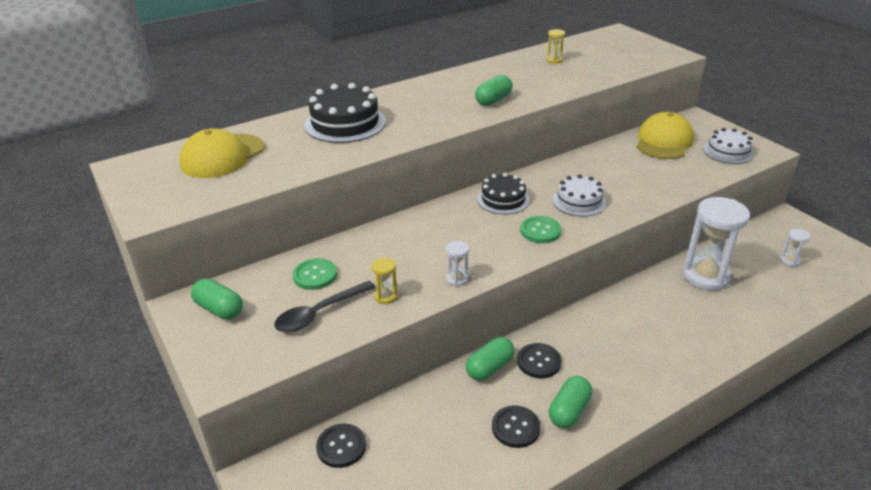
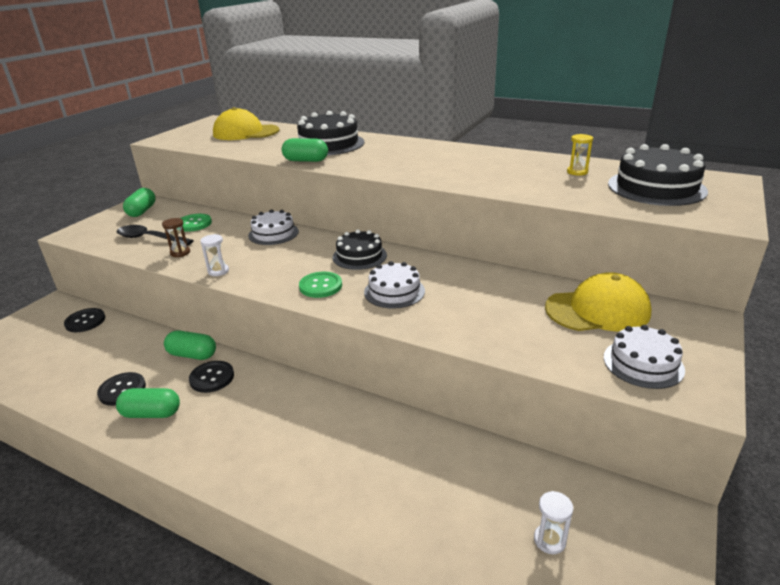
camera: 60 degrees right, 5 degrees down
yellow hourglass [371,258,398,304] -> brown hourglass [162,218,190,257]
green capsule [475,75,513,106] -> green capsule moved to [282,138,328,162]
white hourglass [682,197,750,291] -> none
none -> white cake [248,209,299,245]
none -> black cake [608,144,708,206]

